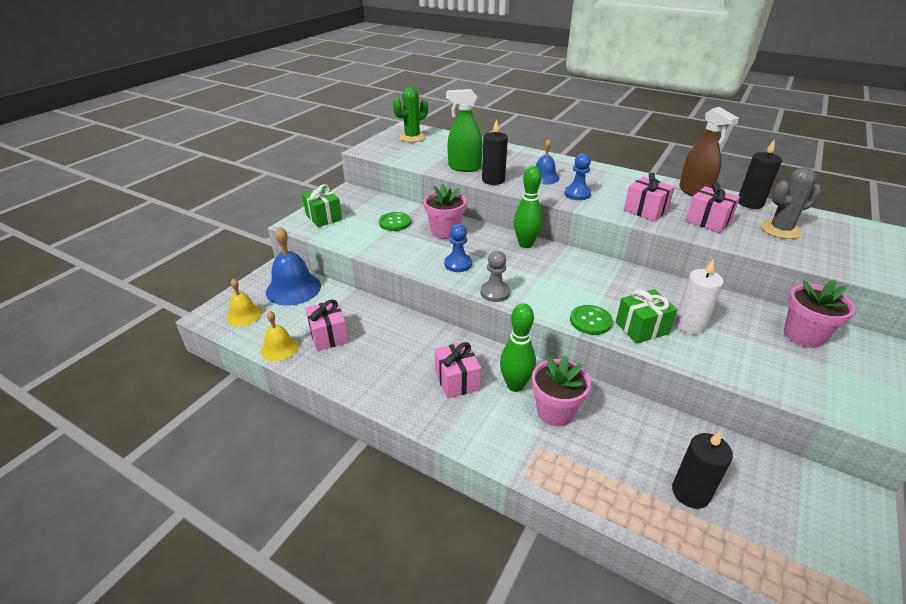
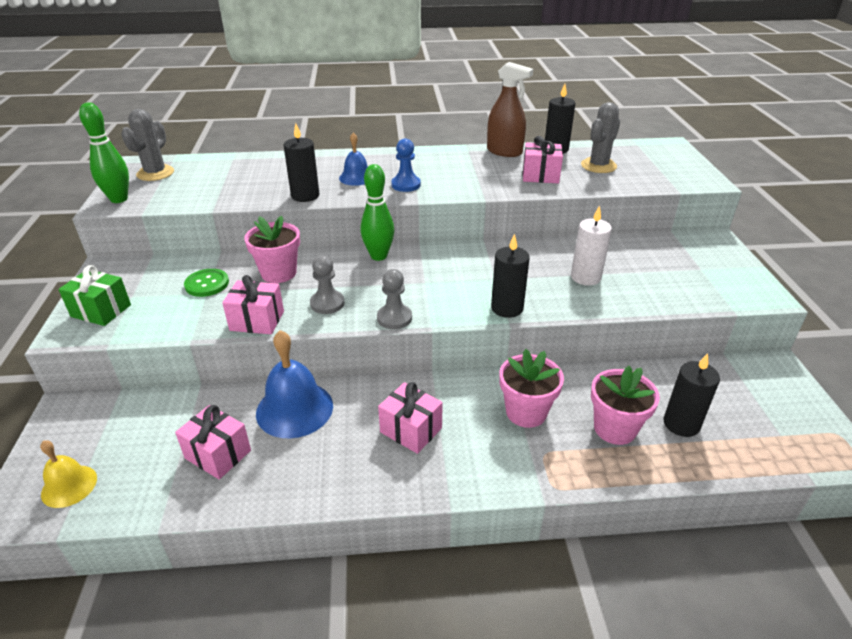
camera: 35 degrees left, 0 degrees up
yellow bell [261,311,298,361] -> none
blue bell [266,226,321,306] -> blue bell moved to [256,330,333,438]
green cactus [393,87,428,142] -> grey cactus [121,109,174,181]
blue pawn [444,224,472,272] -> grey pawn [310,255,345,314]
green spray bottle [446,89,483,172] -> none
green bowling pin [500,303,536,392] -> green bowling pin moved to [79,102,129,203]
green button [570,305,613,335] -> black candle [491,234,530,318]
green gift [616,289,678,344] -> none
pink gift [624,173,675,221] -> pink gift moved to [222,275,284,334]
pink flower pot [784,280,855,348] -> pink flower pot moved to [591,366,660,445]

